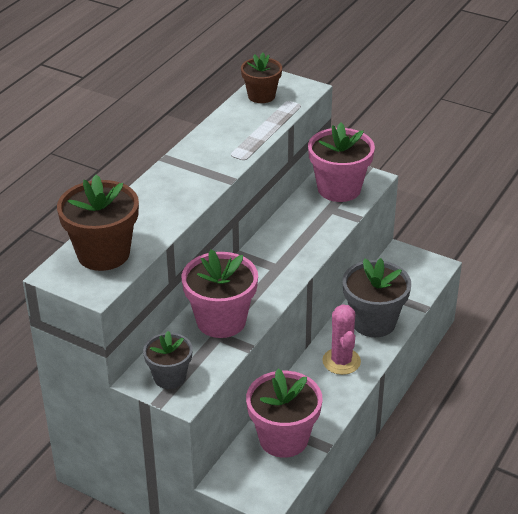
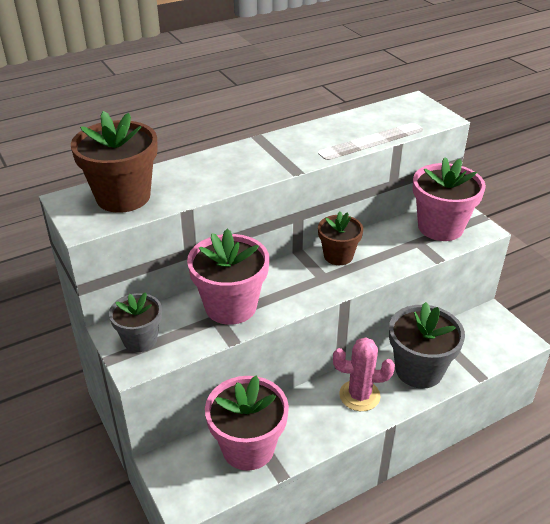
camera: 30 degrees right, 0 degrees up
brown flower pot [241,53,282,103] -> brown flower pot moved to [318,212,363,265]
pink cactus [322,304,361,375] -> pink cactus turned 75 degrees clockwise [333,337,395,411]

